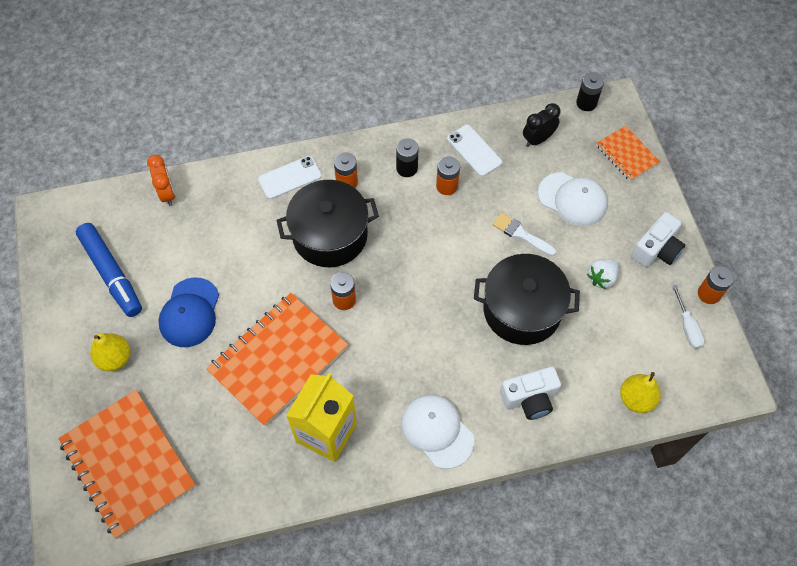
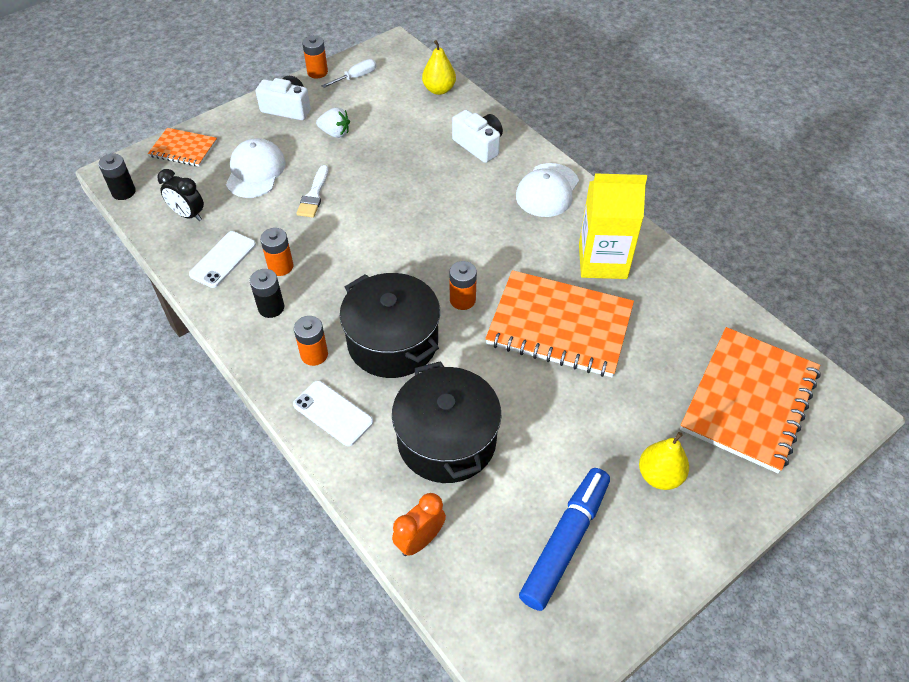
camera: 115 degrees left, 10 degrees down
blue cap [158,277,219,347] -> none
black pot [474,254,580,345] -> black pot moved to [392,361,501,483]
orange notebook [596,126,660,181] -> orange notebook turned 75 degrees clockwise [148,128,217,167]

